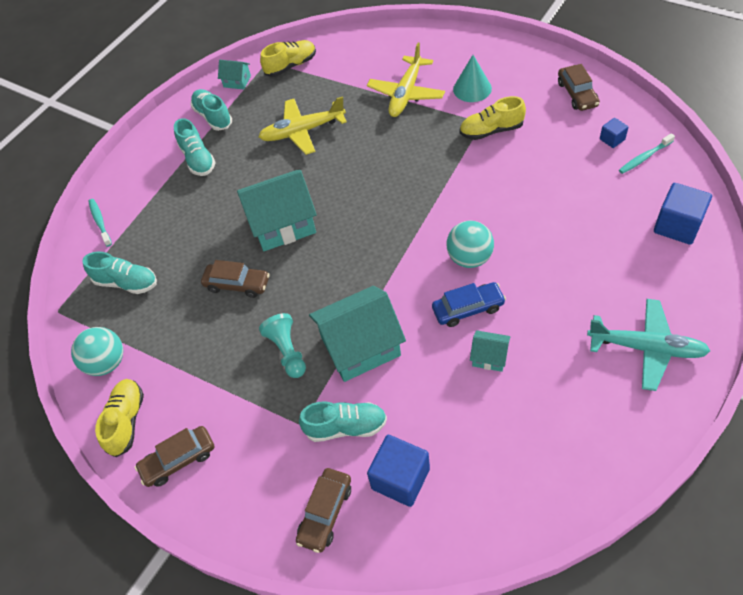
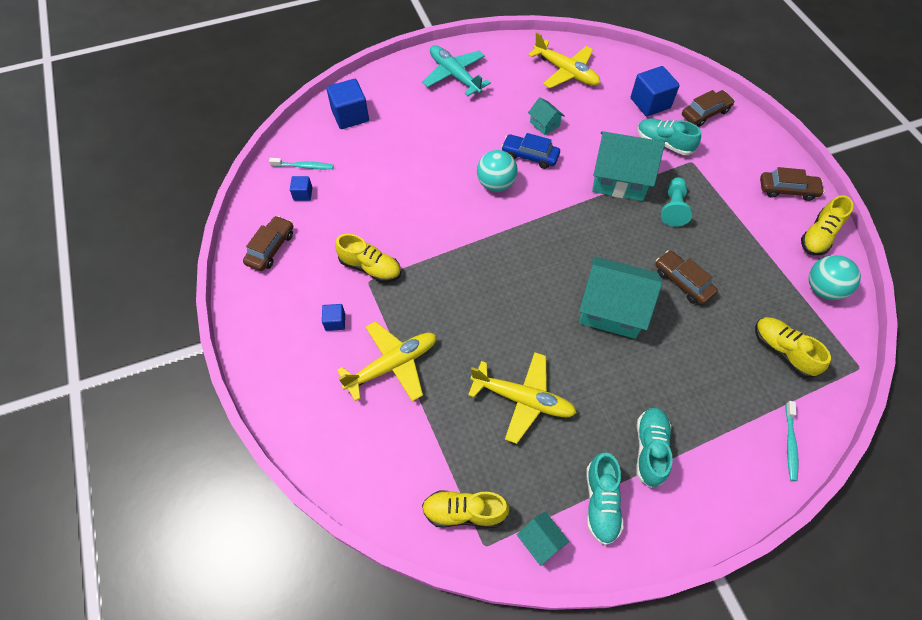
camera: 150 degrees left, 5 degrees up
turquoise shoe [82,252,157,294] -> yellow shoe [755,317,831,378]
turquoise cone [453,55,492,102] -> blue cube [322,304,345,331]
none -> yellow plane [528,33,600,88]

